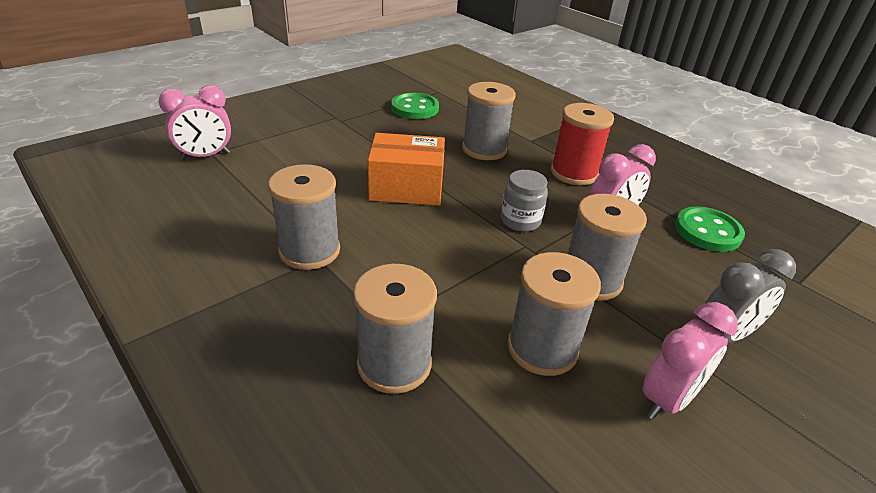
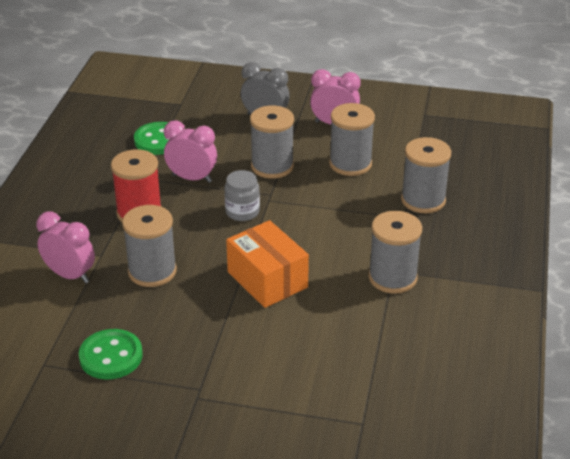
camera: 125 degrees left, 0 degrees up
pink clock [159,85,231,160] -> pink clock moved to [36,212,95,283]

